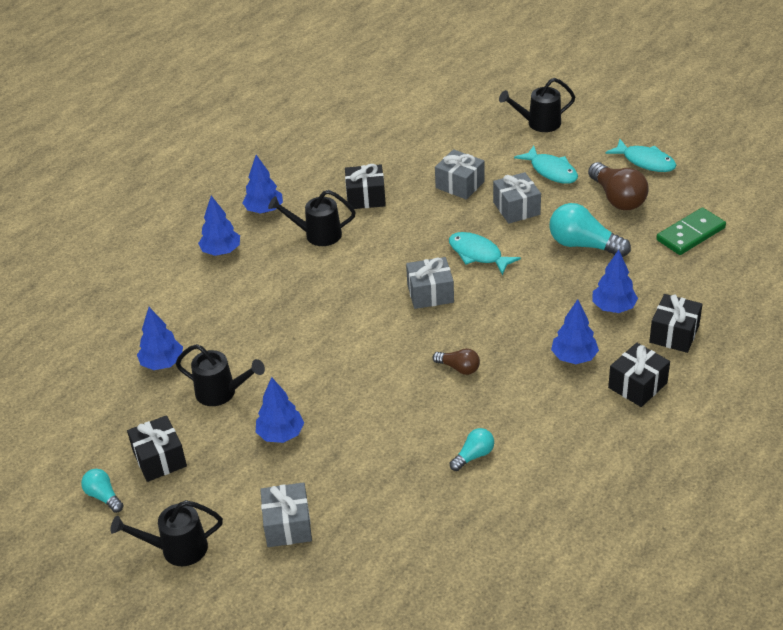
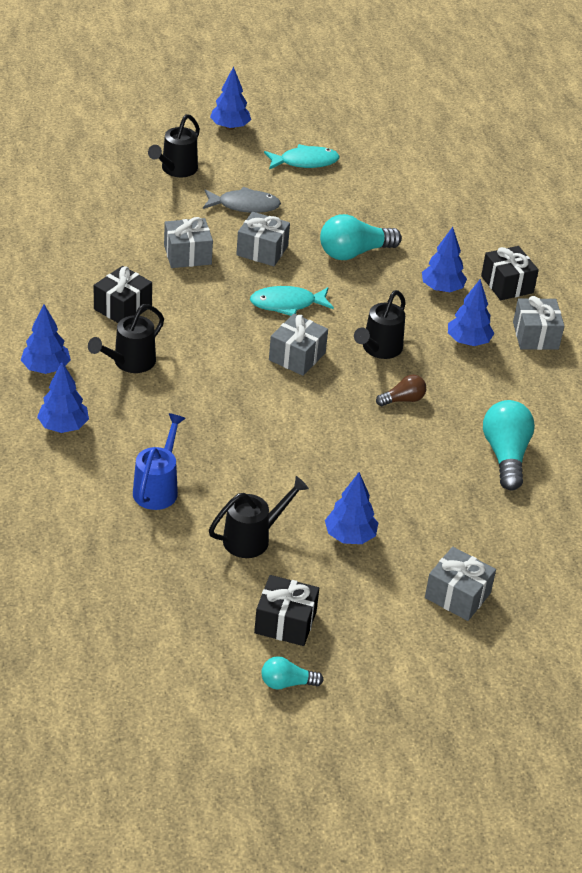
camera: 55 degrees left, 0 degrees up
black watering can [110,500,223,566] -> black watering can moved to [354,290,406,359]
blue tree [137,307,183,370] -> blue tree moved to [210,66,251,130]
turquoise light bulb [450,428,494,471] -> turquoise light bulb [483,400,535,490], size x1.83
turquoise fish [514,146,578,184] -> grey fish [203,187,281,213]
brown light bulb [588,162,648,210] -> none
black gift [608,343,670,407] -> grey gift [513,296,564,350]
green domino [656,208,726,255] -> none
none -> blue watering can [133,413,186,510]

